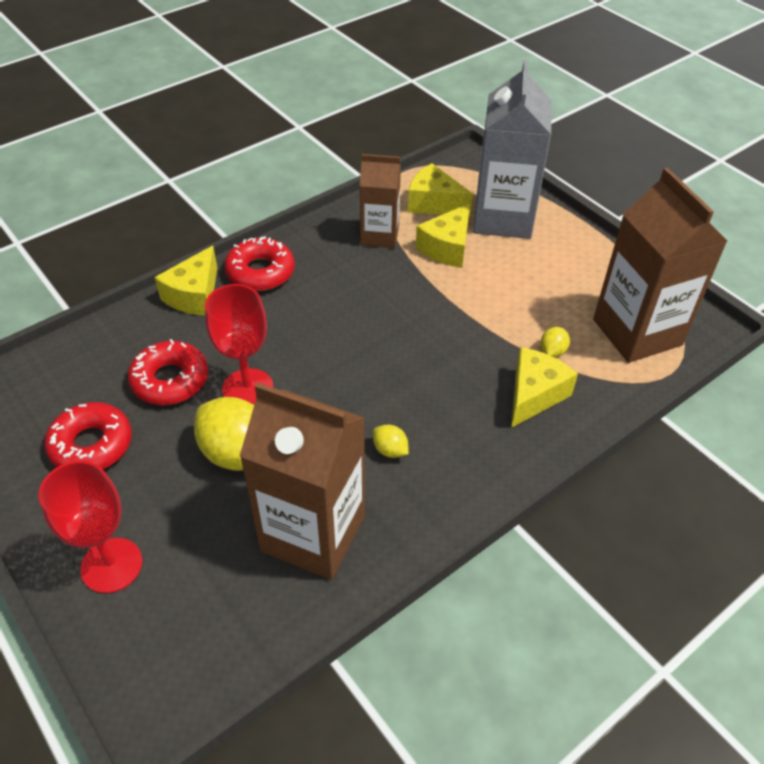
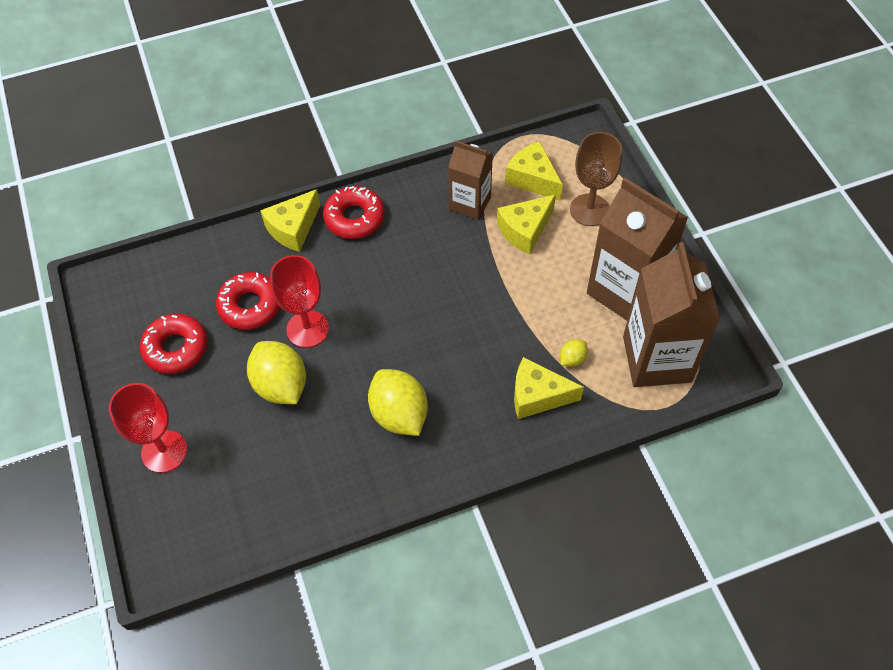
camera: 20 degrees right, 10 degrees up
brown carton [240,383,365,580] -> brown carton moved to [587,178,688,320]
yellow lemon [373,425,409,458] -> yellow lemon [368,369,428,436], size x2.18
grey carton [473,60,551,239] -> brown goblet [570,132,622,226]
yellow cheese [511,347,578,428] -> yellow cheese turned 135 degrees counterclockwise [514,357,584,419]

